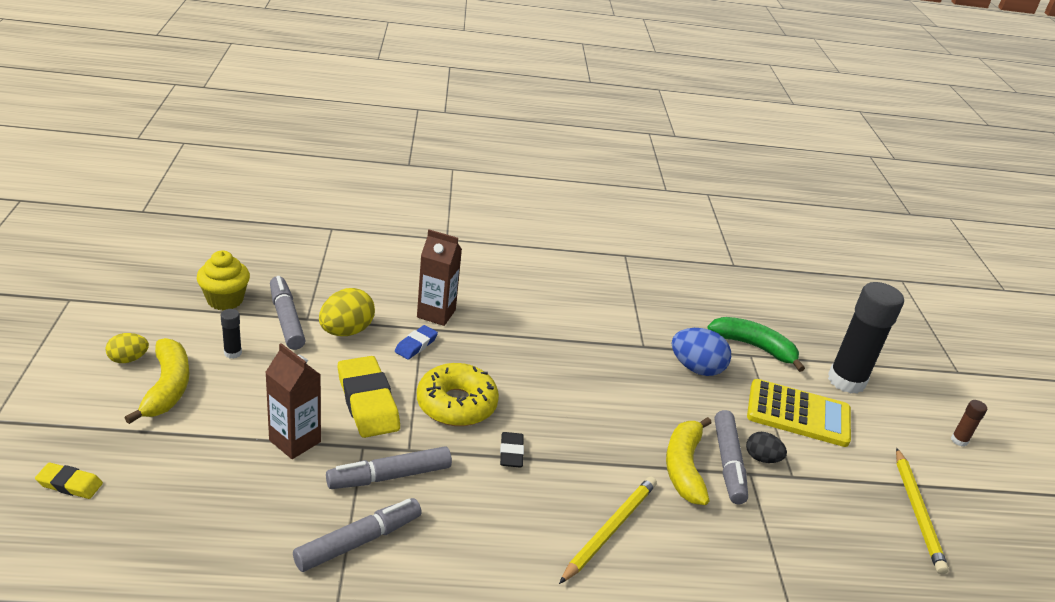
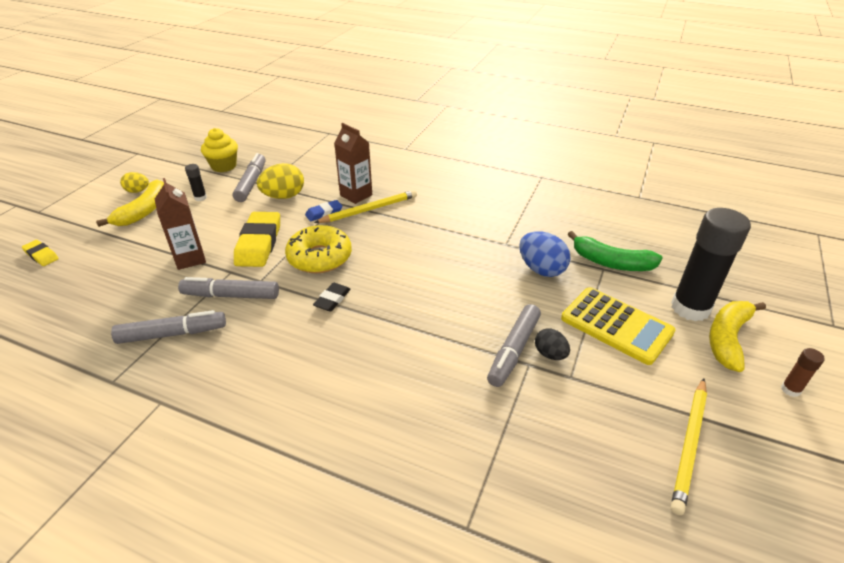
camera: 30 degrees right, 5 degrees up
yellow pencil [559,477,657,584] -> yellow pencil moved to [314,190,417,223]
yellow banana [666,417,711,505] -> yellow banana moved to [709,301,766,372]
green banana [707,317,805,372] -> green banana turned 150 degrees clockwise [568,231,662,271]

